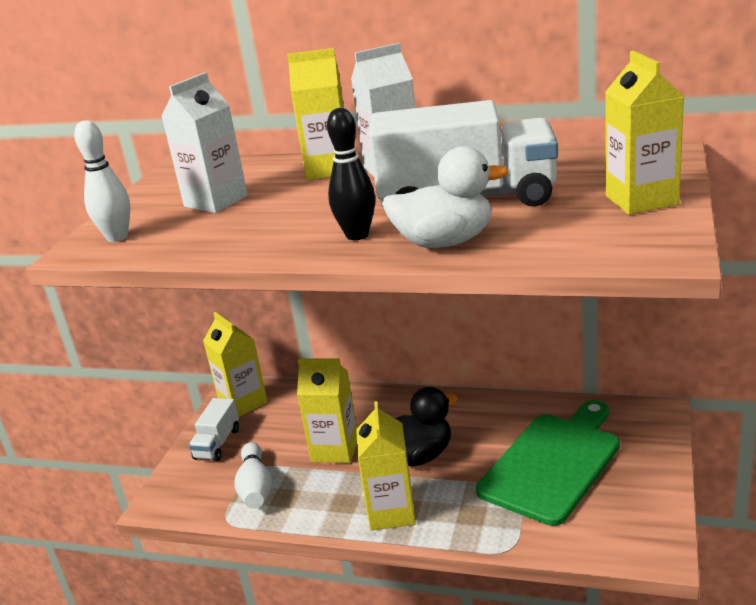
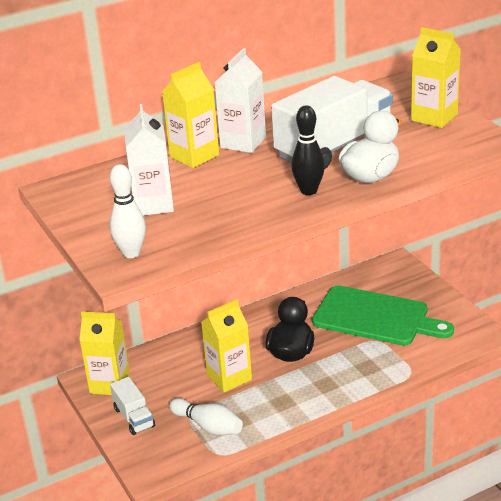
camera: 45 degrees left, 5 degrees up
yellow carton [356,401,416,531] -> none
green cutting board [476,400,620,526] -> green cutting board turned 120 degrees clockwise [312,286,454,346]

